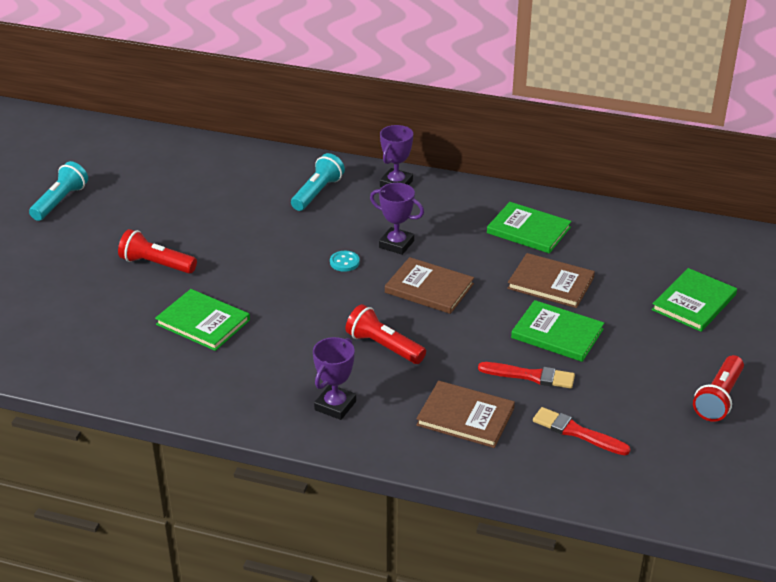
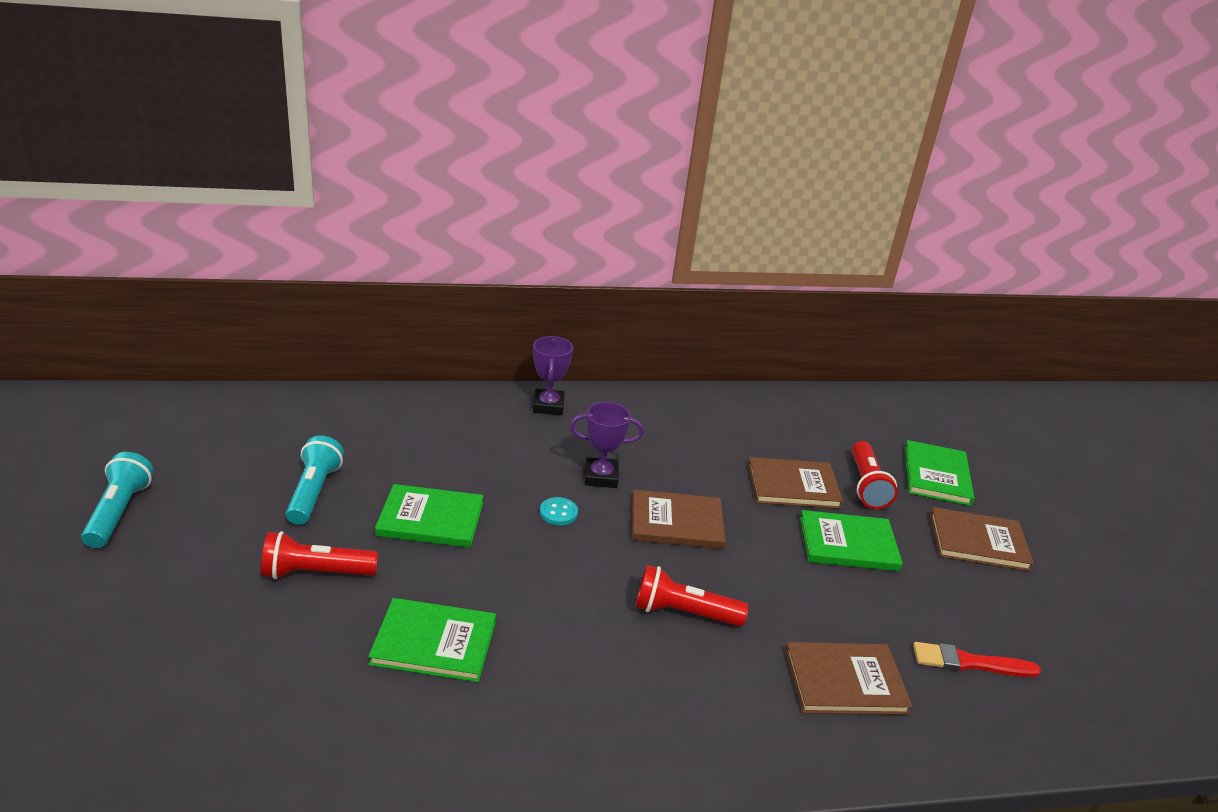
camera: 30 degrees left, 5 degrees down
turquoise flashlight [291,153,345,211] -> turquoise flashlight moved to [286,435,344,525]
purple trophy [313,337,356,420] -> none
red brush [478,362,575,389] -> none
green book [487,202,572,254] -> green book moved to [375,484,484,548]
red flashlight [693,355,744,422] -> red flashlight moved to [852,441,898,509]
none -> brown book [930,507,1034,571]

